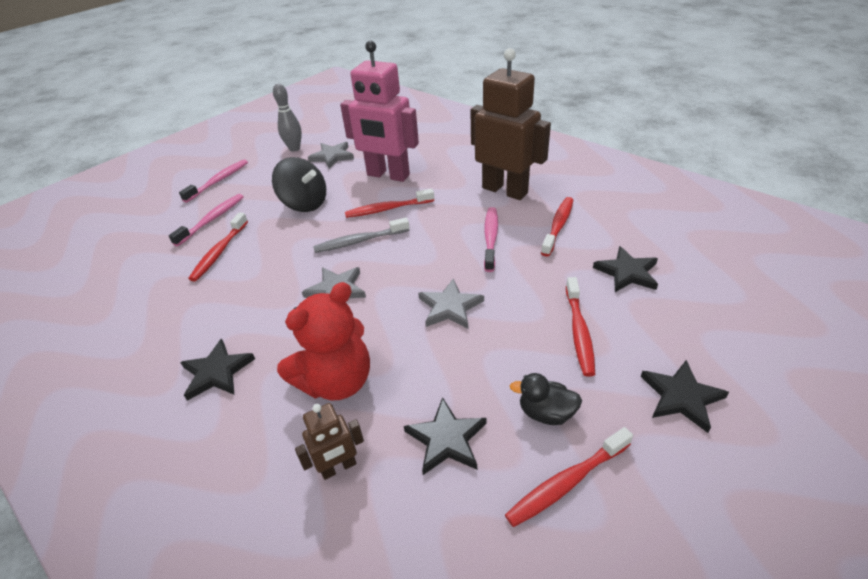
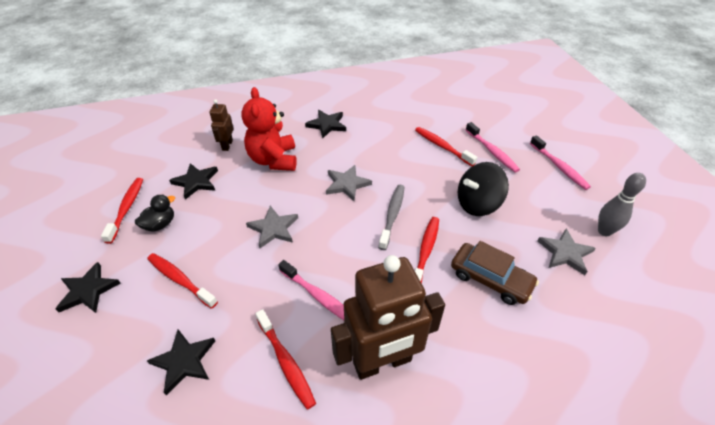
camera: 120 degrees right, 5 degrees up
pink robot [340,41,419,182] -> brown car [451,241,539,305]

